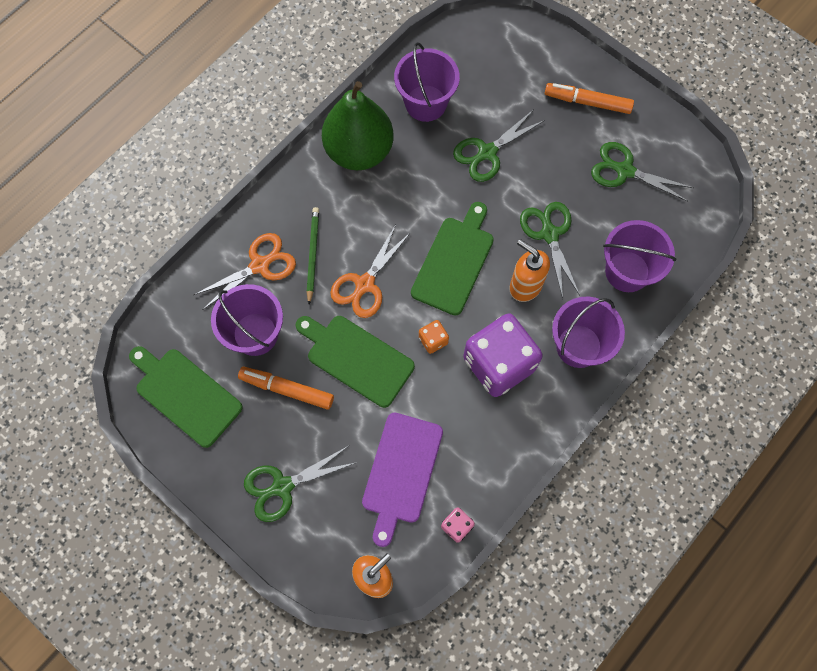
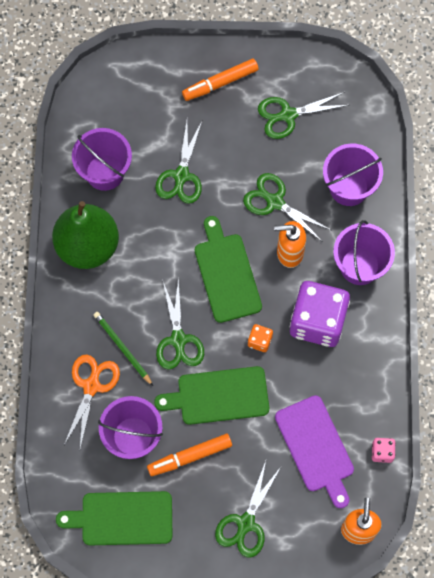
camera: 40 degrees left, 0 degrees up
orange scissors [330,225,411,318] -> green scissors [156,278,204,370]

